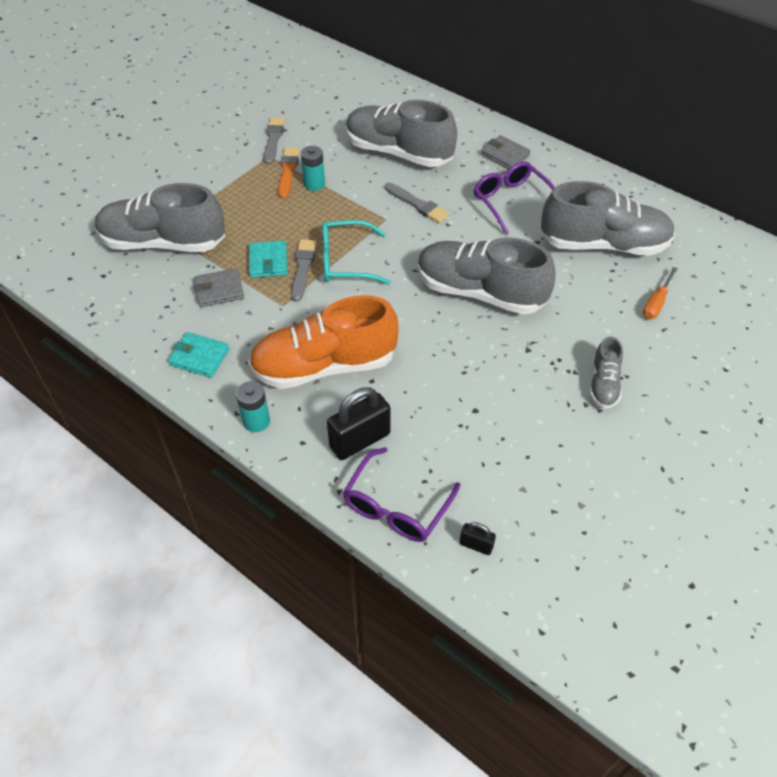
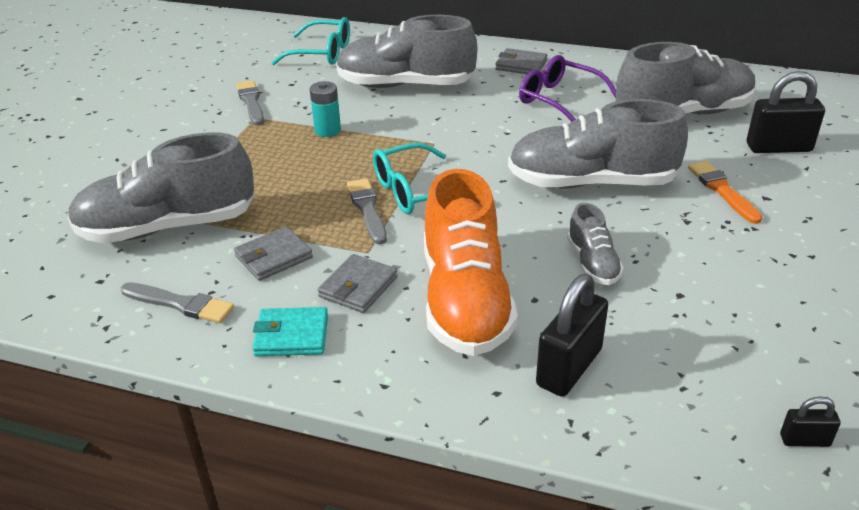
camera: 20 degrees left, 15 degrees down
turquoise battery [236,381,270,432] -> none
orange shoe [248,295,399,389] -> orange shoe turned 60 degrees counterclockwise [424,169,518,356]
turquoise wallet [249,241,288,278] -> none
orange brush [278,147,300,198] -> orange brush moved to [688,161,762,224]
purple glasses [343,447,461,542] -> none
grey brush [385,183,449,223] -> grey brush moved to [121,282,234,323]
grey shoe [589,337,623,409] -> grey shoe moved to [567,203,624,285]
orange screwdriver [643,267,678,319] -> black padlock [747,71,825,153]
none -> turquoise glasses [271,17,350,65]
none -> grey wallet [318,254,398,313]

